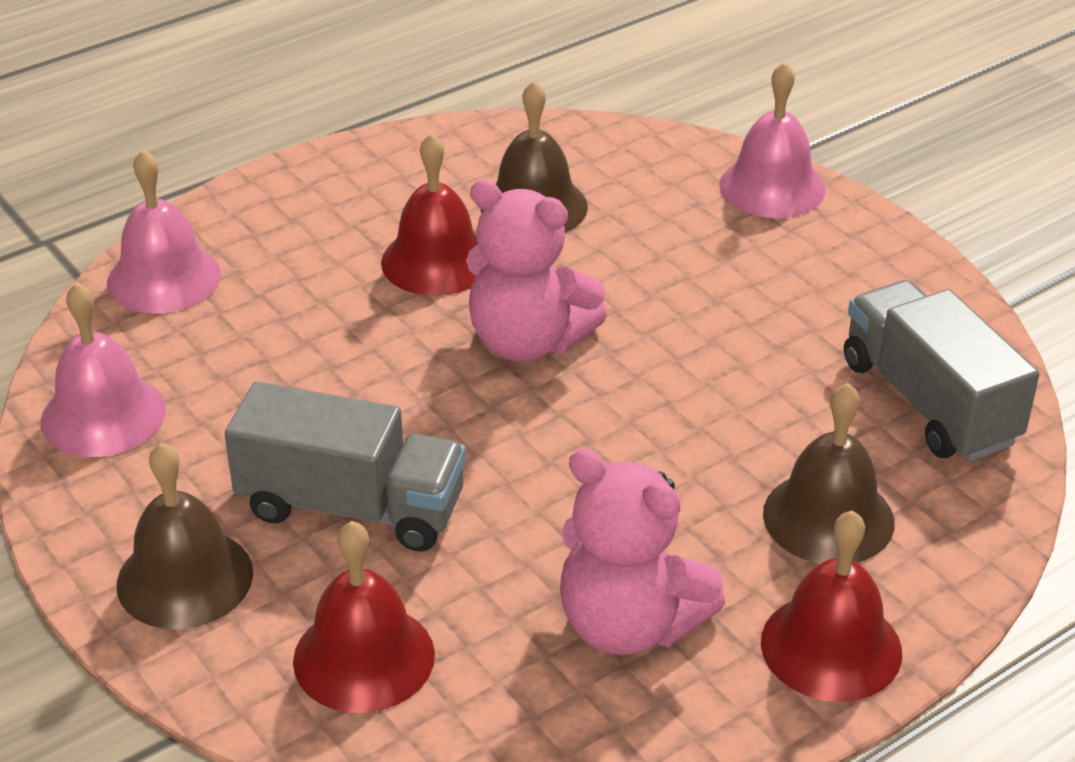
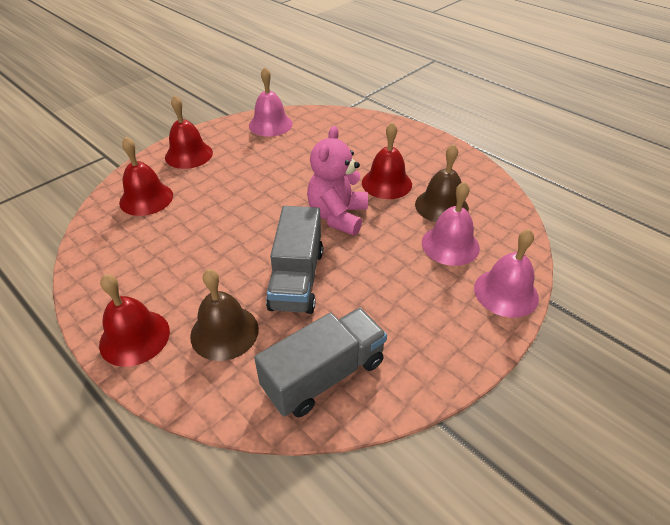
camera: 80 degrees right, 5 degrees up
pink bell [107,150,221,314] -> pink bell moved to [422,182,480,266]
brown bell [117,443,253,629] -> red bell [165,95,213,169]
grey truck [225,382,466,552] -> grey truck moved to [266,206,323,314]
pink teddy bear [560,449,725,655] -> none

